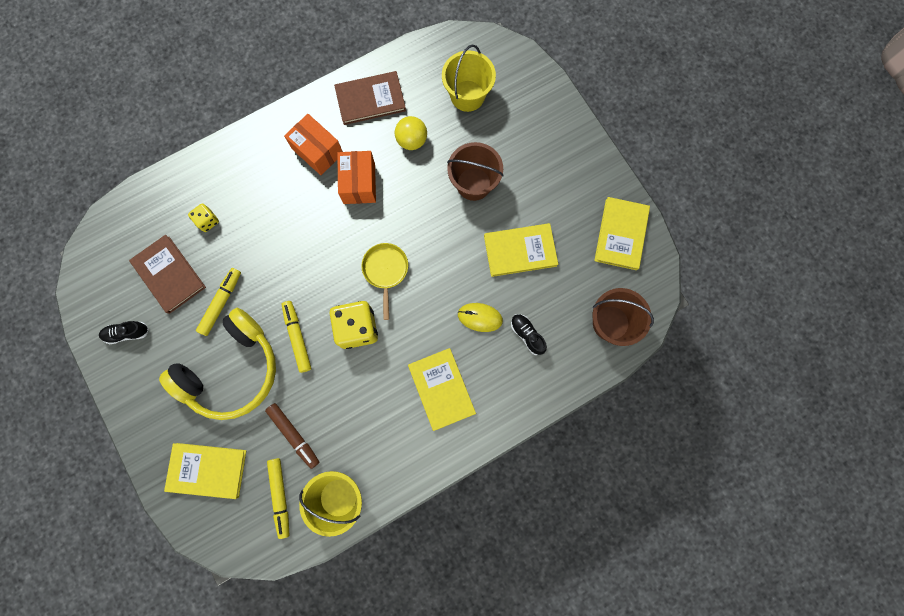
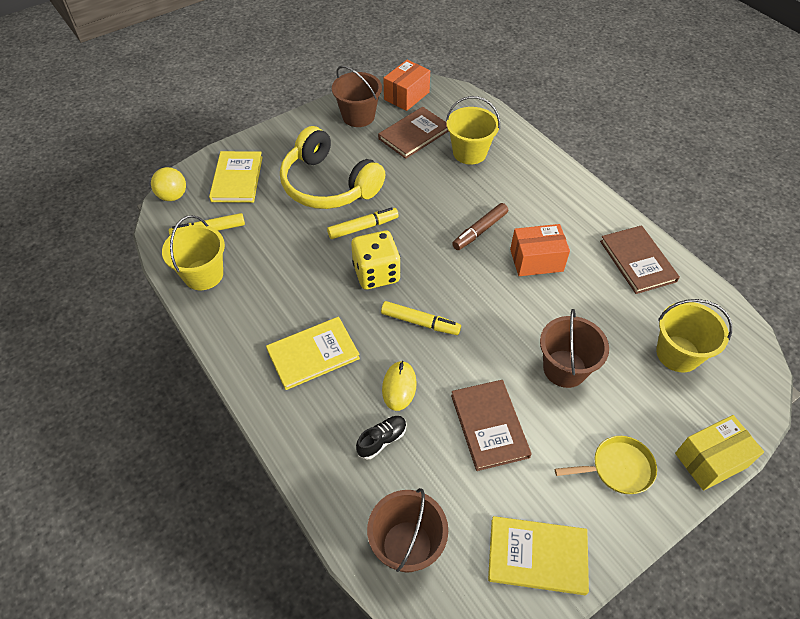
camera: 85 degrees right, 25 degrees down
black shoe [99,321,149,344] -> brown bucket [332,66,382,127]
yellow dice [188,203,219,232] -> yellow bucket [446,96,500,165]
yellow marker [196,268,241,336] -> yellow marker moved to [381,301,461,335]
brown marker [265,403,319,469] -> brown marker moved to [452,203,508,250]
orange box [284,114,343,175] -> orange box moved to [383,60,430,111]
yellow pan [361,243,408,320] -> yellow pan moved to [555,436,657,494]
yellow ball [395,116,427,150] -> yellow ball moved to [151,167,186,201]
yellow book [484,223,558,277] -> brown book [451,380,532,471]
none -> yellow box [675,415,764,491]

